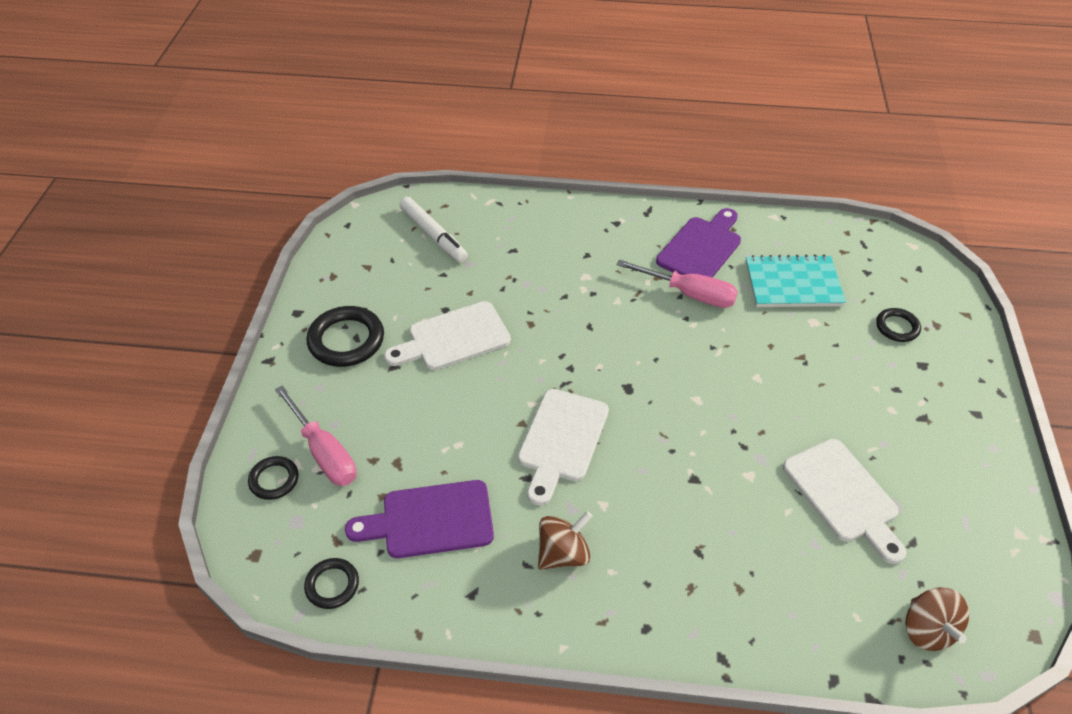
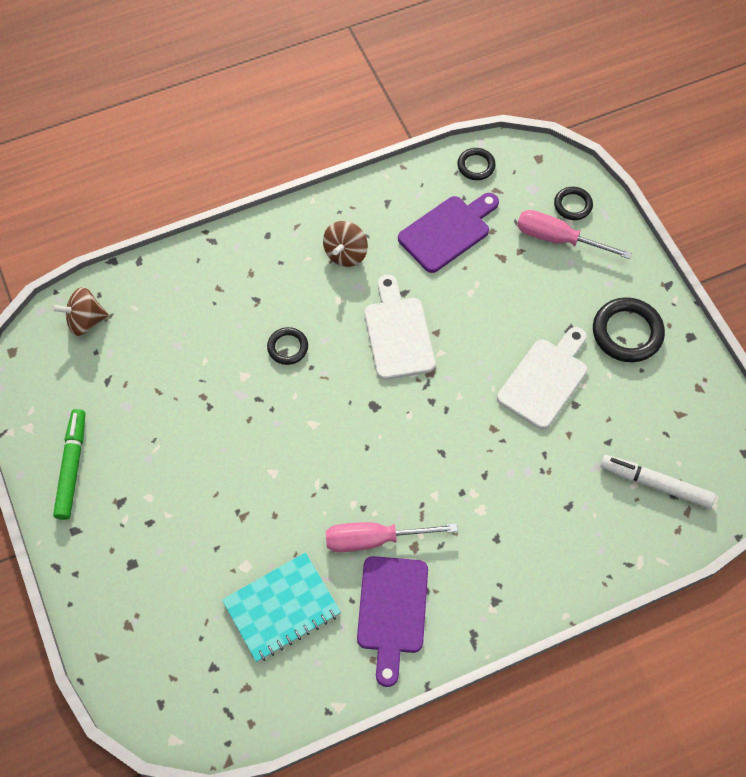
camera: 150 degrees right, 15 degrees up
white cutting board [783,439,906,564] -> none
black ring [876,308,921,342] -> black ring moved to [267,327,308,365]
brown spinning top [905,587,969,651] -> brown spinning top turned 60 degrees counterclockwise [52,287,109,336]
none -> green marker [53,409,85,520]

